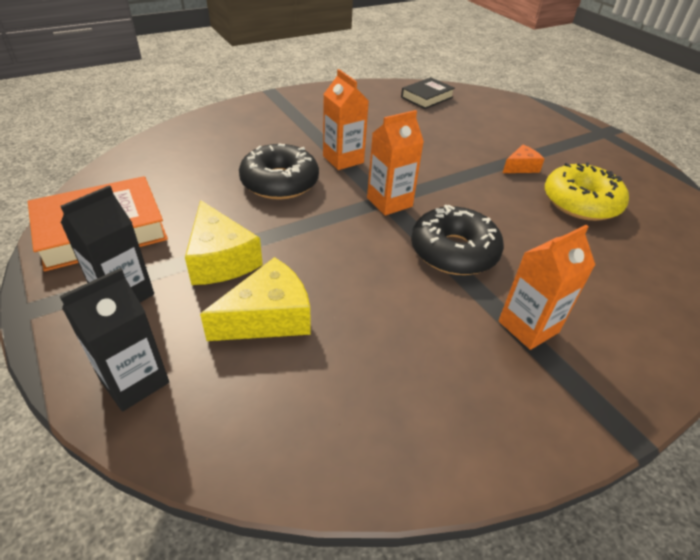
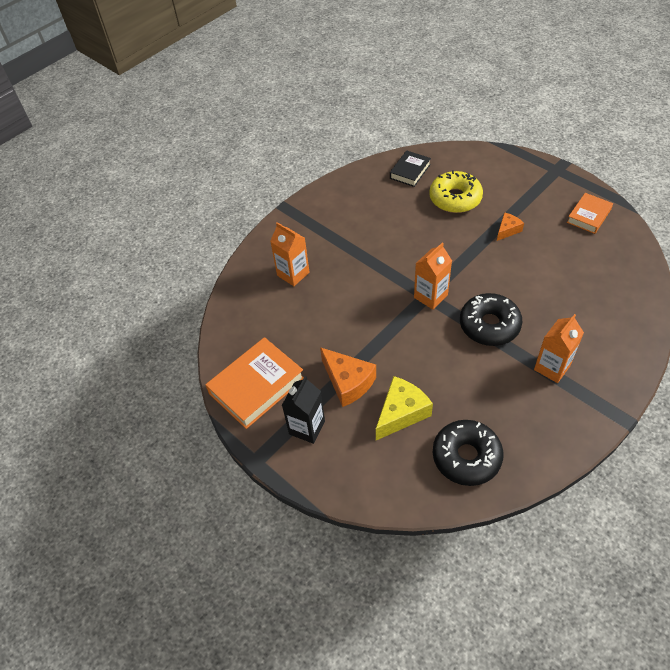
camera: 10 degrees left, 10 degrees up
black carton [60,268,169,411] -> none
yellow cheese [185,200,263,285] -> orange cheese [320,347,376,407]
black donut [239,143,319,200] -> black donut moved to [433,420,503,486]
orange carton [323,69,369,170] -> orange carton moved to [270,222,310,286]
yellow donut [545,162,629,221] -> yellow donut moved to [429,170,483,213]
none -> orange book [567,193,613,234]

